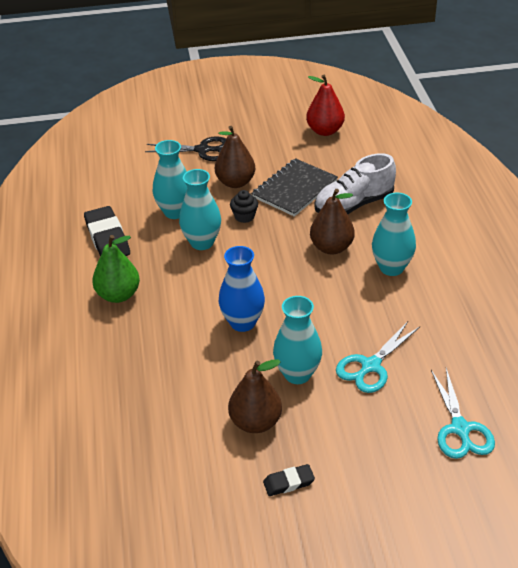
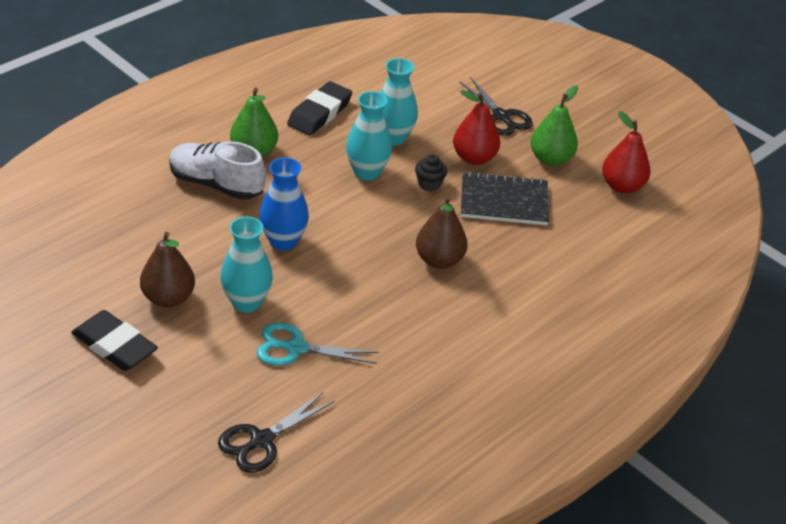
camera: 50 degrees right, 0 degrees up
brown pear [215,126,255,188] -> red pear [453,90,500,165]
black eraser [263,464,315,496] -> black eraser [71,310,158,371], size x1.85
white shoe [314,153,396,214] -> white shoe moved to [169,141,266,200]
turquoise vase [372,193,416,276] -> none
turquoise scissors [431,368,495,459] -> black scissors [218,392,335,473]
none -> green pear [531,85,578,166]

